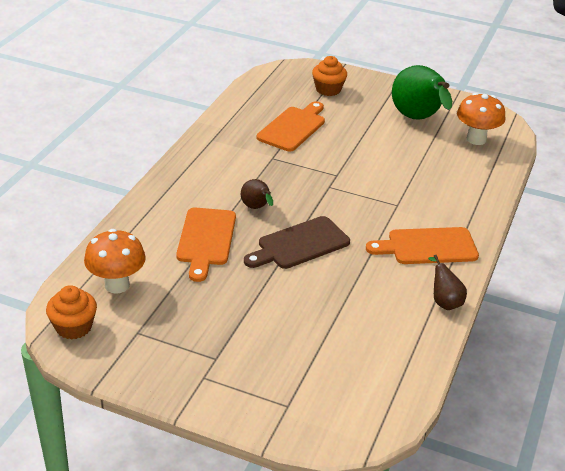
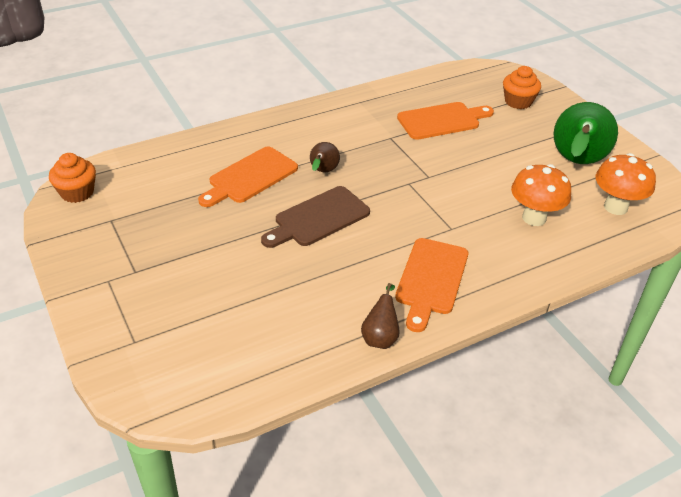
camera: 40 degrees right, 5 degrees up
orange mushroom [84,229,146,294] -> orange mushroom moved to [511,164,571,226]
brown cutting board [244,216,350,269] -> brown cutting board turned 45 degrees counterclockwise [261,186,370,248]
orange cutting board [366,227,479,264] -> orange cutting board turned 105 degrees counterclockwise [395,238,468,332]

